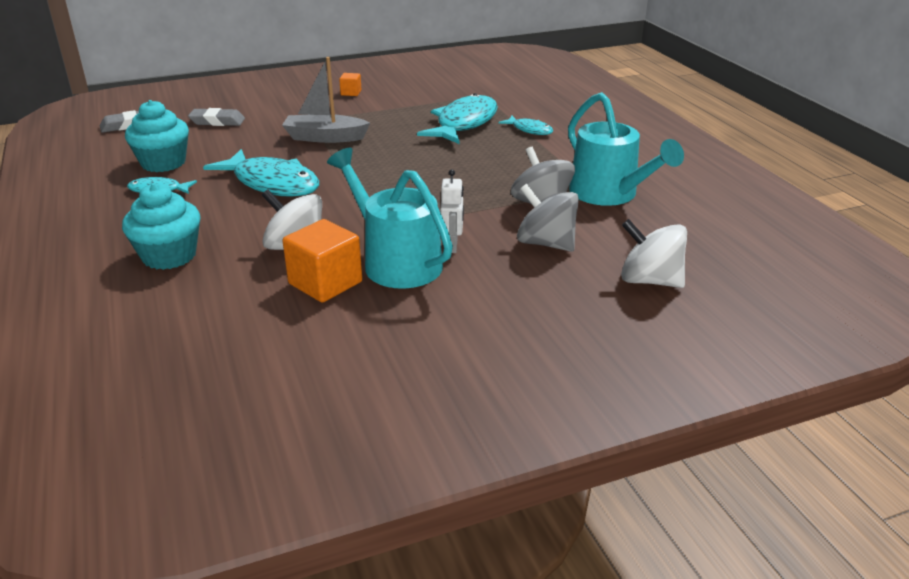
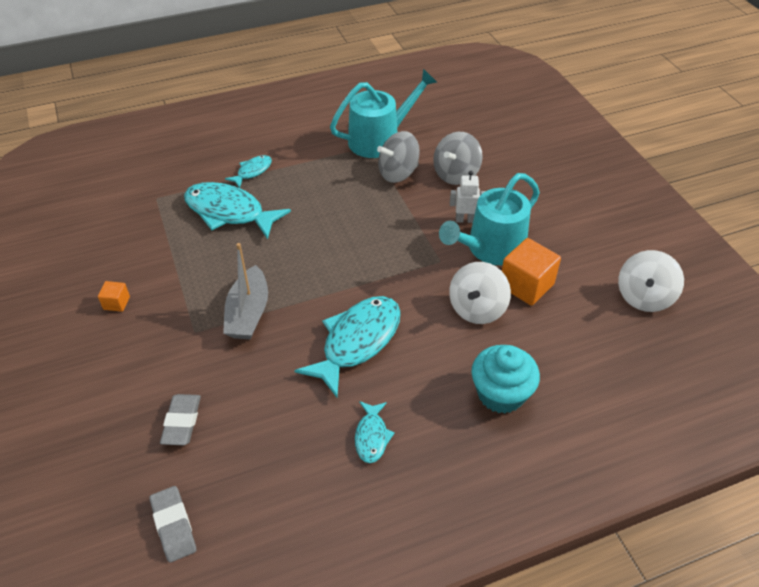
camera: 90 degrees left, 15 degrees up
turquoise cupcake [125,100,189,172] -> none
white spinning top [621,219,687,288] -> white spinning top moved to [618,250,684,312]

